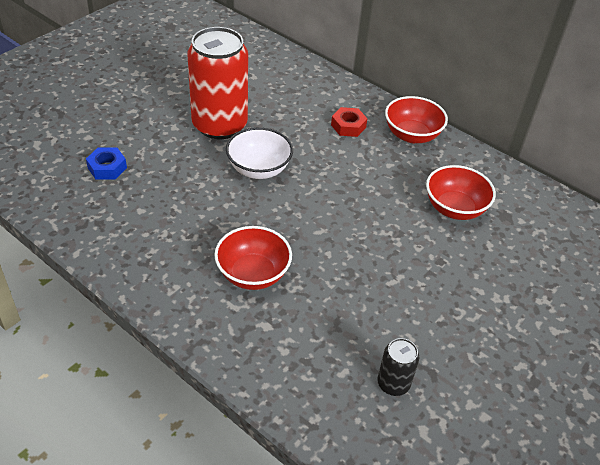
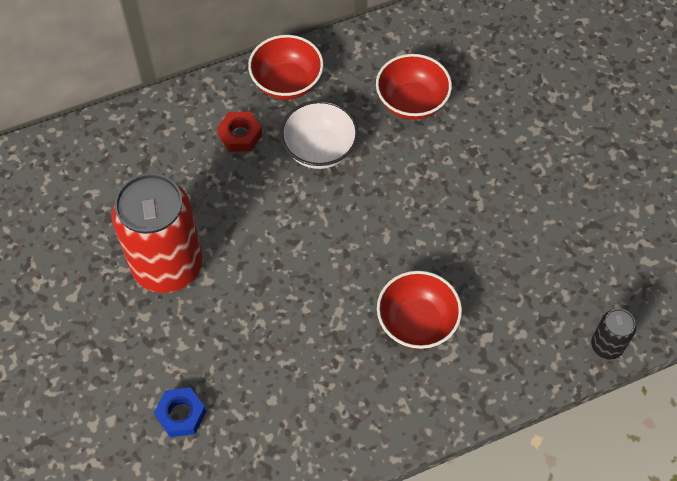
camera: 60 degrees left, 15 degrees up
white bowl [226,127,293,179] -> white bowl moved to [280,100,358,169]
black can [377,338,419,396] -> black can moved to [591,309,636,360]

